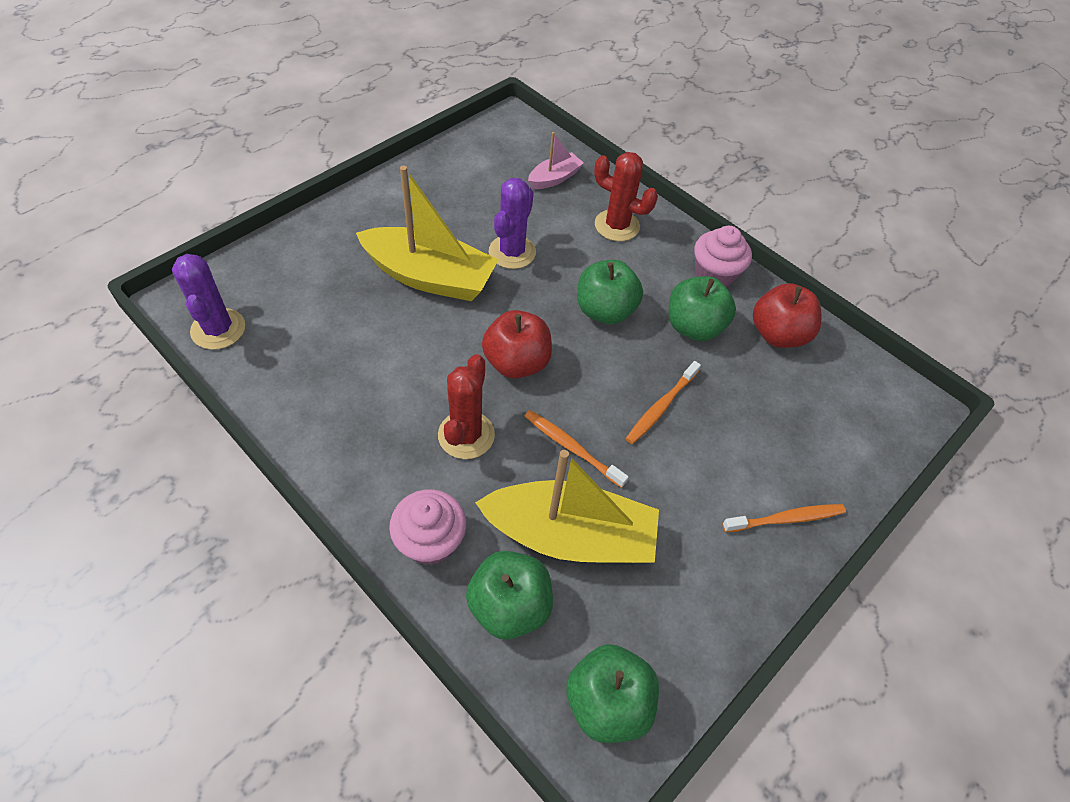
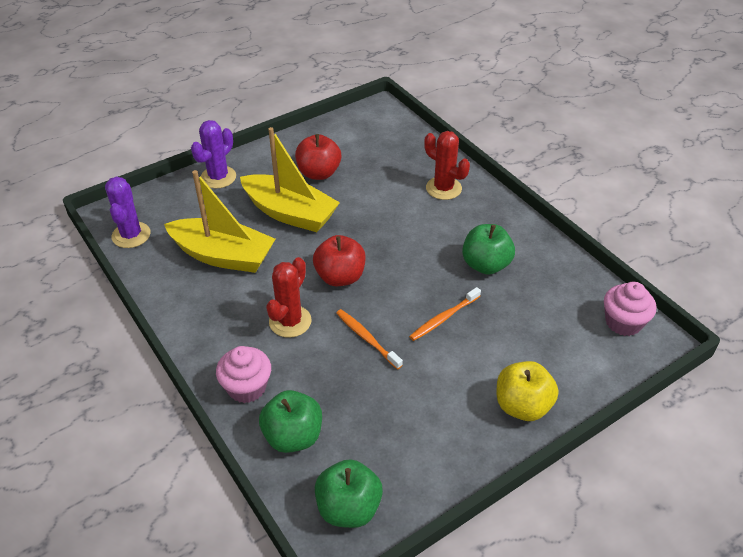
camera: 15 degrees right, 10 degrees down
yellow boat [475,450,659,563] -> yellow boat moved to [164,170,275,273]
purple cactus [489,178,536,269] -> purple cactus moved to [191,120,236,188]
pink boat [528,132,584,189] -> none
green apple [577,260,643,324] -> none
pink cupcake [694,226,752,288] -> pink cupcake moved to [604,282,656,336]
orange toothbrush [722,504,846,532] -> yellow apple [497,361,559,421]
red apple [753,283,821,348] -> red apple moved to [295,134,341,180]

